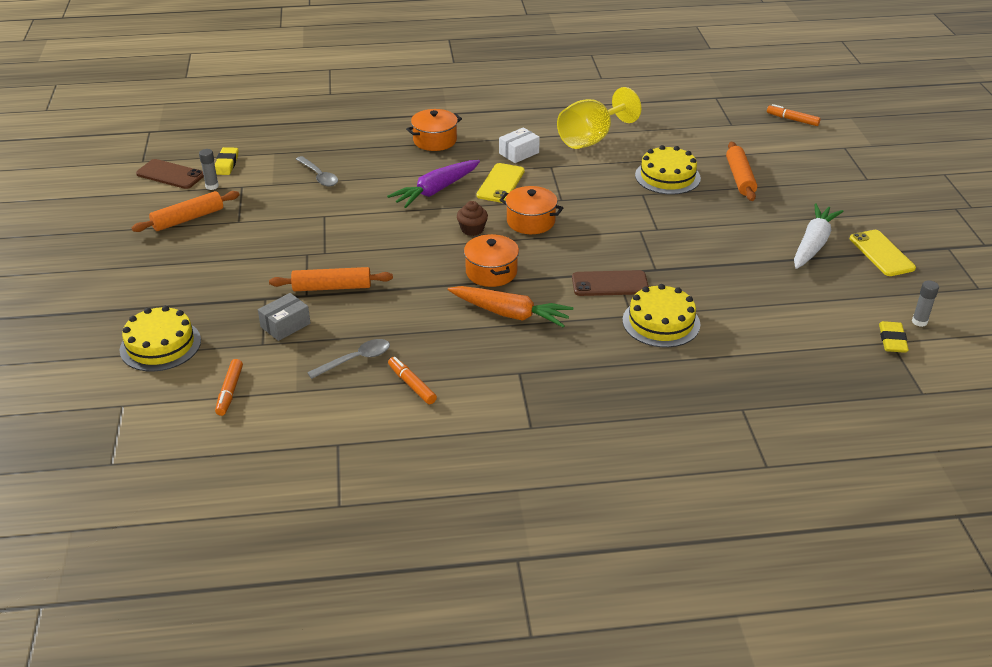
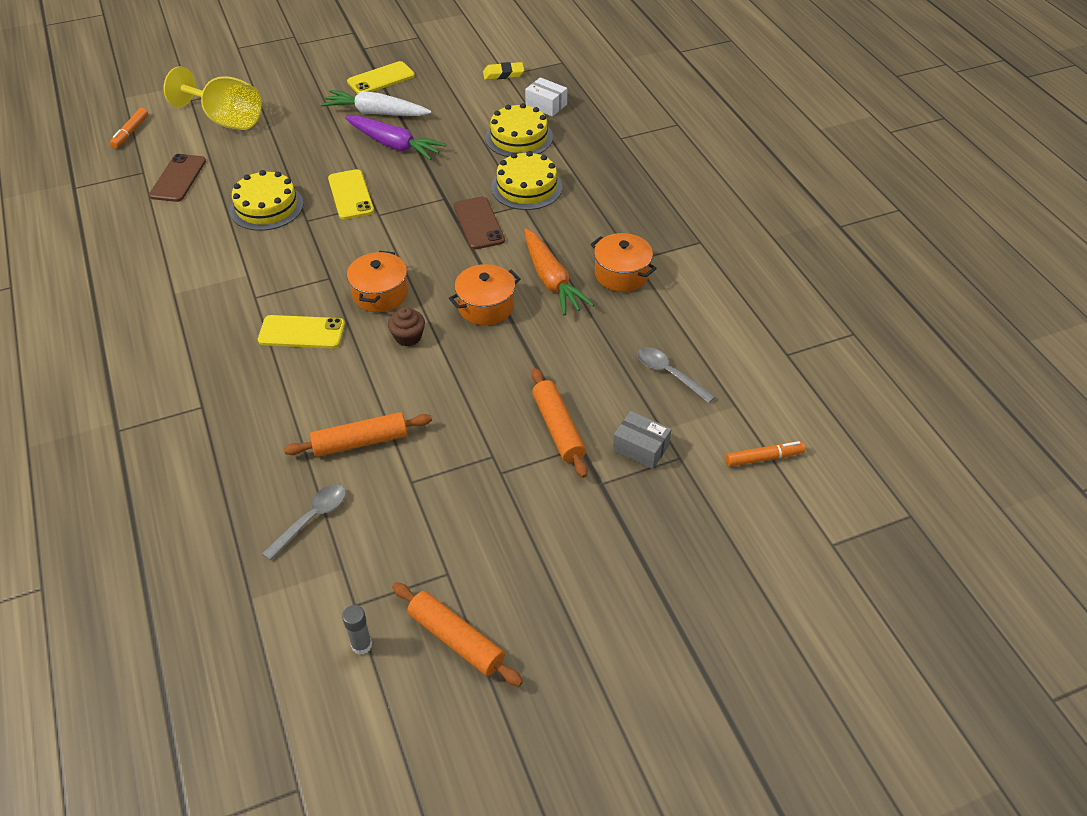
camera: 105 degrees left, 10 degrees up
yellow cake [120,306,201,372] -> yellow cake moved to [485,103,553,157]
brown phone [136,159,204,189] -> brown phone moved to [149,154,206,202]
yellow eraser [215,147,238,175] -> none
purple carrot [387,160,480,208] -> purple carrot moved to [345,116,446,160]
orange marker [388,357,437,404] -> none
orange pot [406,109,462,151] -> orange pot moved to [591,233,657,292]
orange carrot [448,286,573,328] -> orange carrot turned 150 degrees clockwise [524,228,594,316]
white box [499,127,540,163] -> white box moved to [525,77,567,117]
yellow goblet [557,87,641,149] -> yellow goblet moved to [164,66,262,130]
orange rolling pin [726,142,757,201] -> orange rolling pin moved to [284,412,432,457]
grey glue stick [912,281,939,327] -> none
none -> yellow phone [328,169,374,220]

